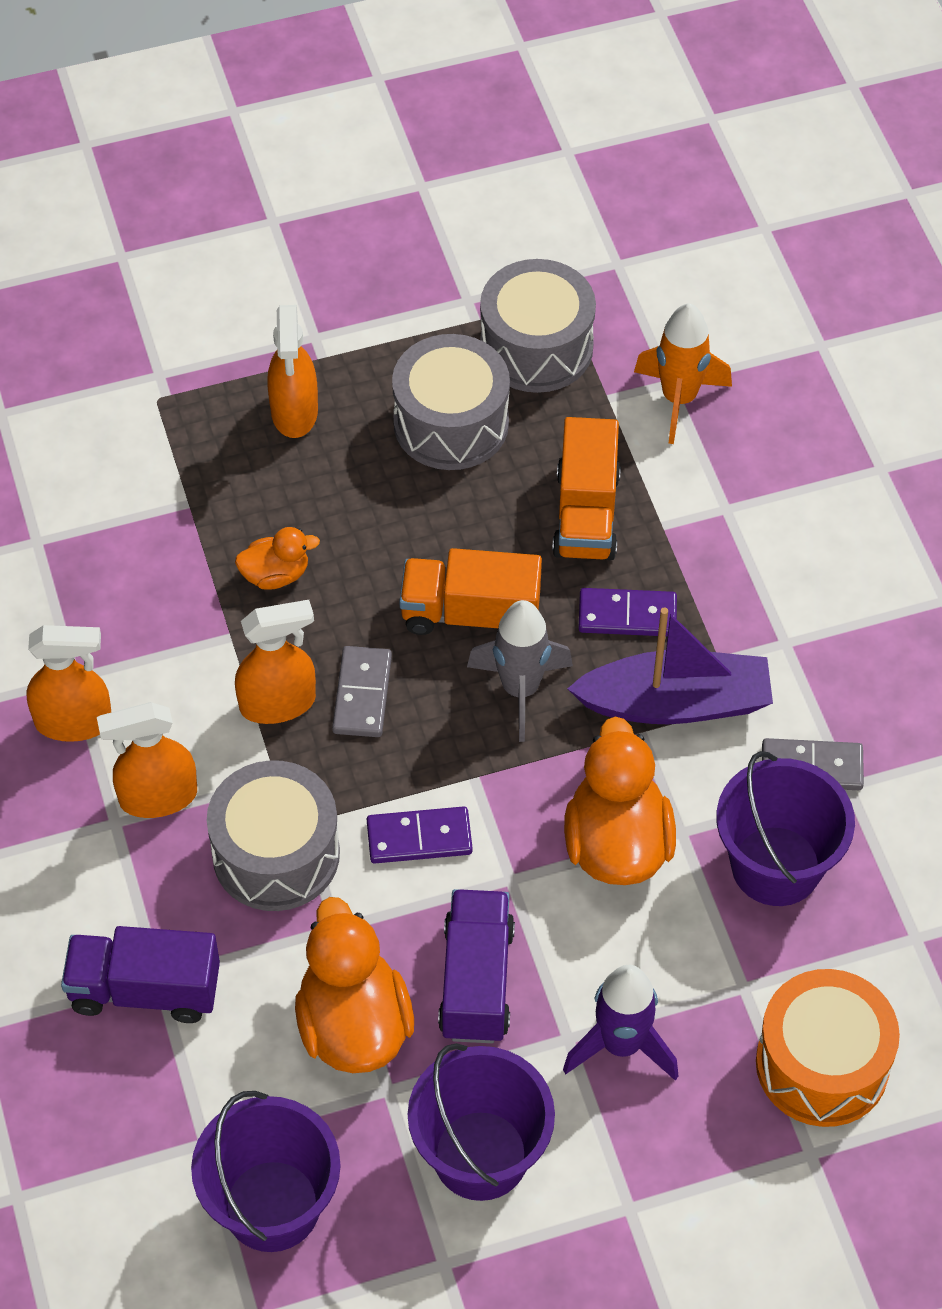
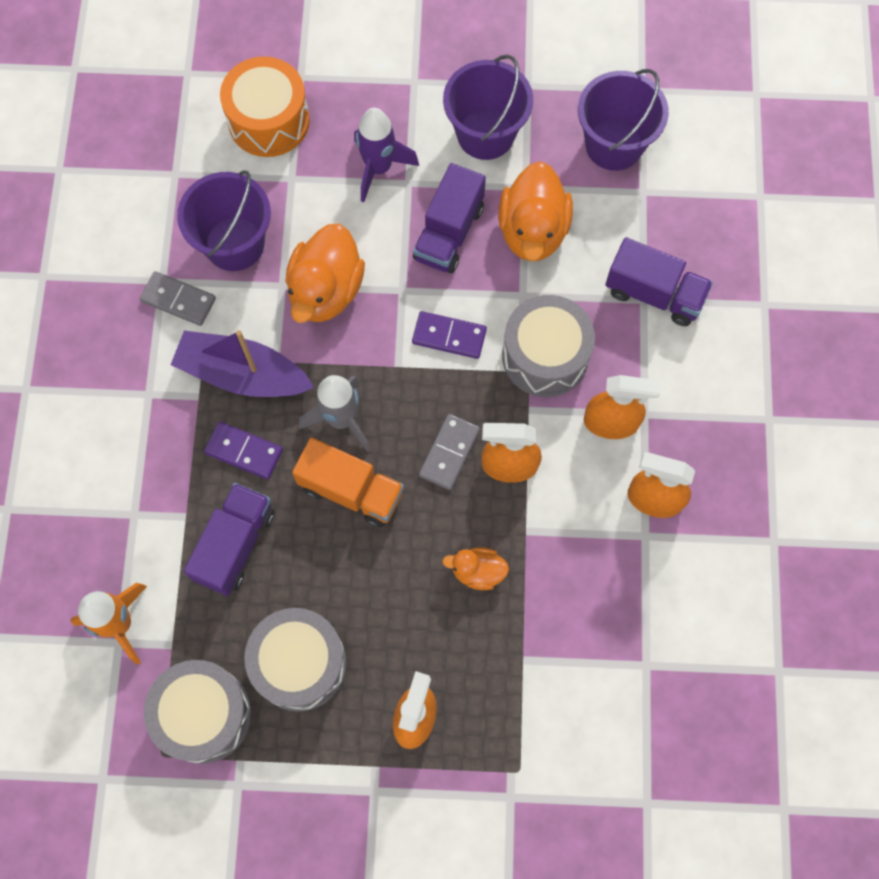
camera: 160 degrees left, 15 degrees up
orange truck [552,417,621,560] -> purple truck [184,483,275,596]

